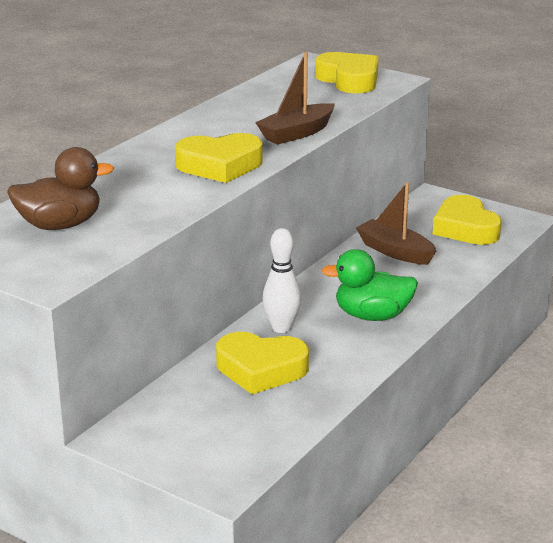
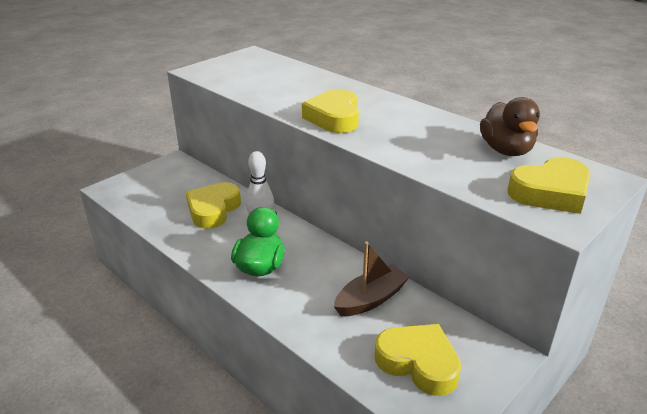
camera: 100 degrees right, 5 degrees up
brown duck [7,147,114,230] -> brown duck moved to [480,97,540,156]
brown boat [255,52,335,145] -> none
yellow heart [433,195,502,245] -> yellow heart turned 45 degrees clockwise [375,324,461,396]

